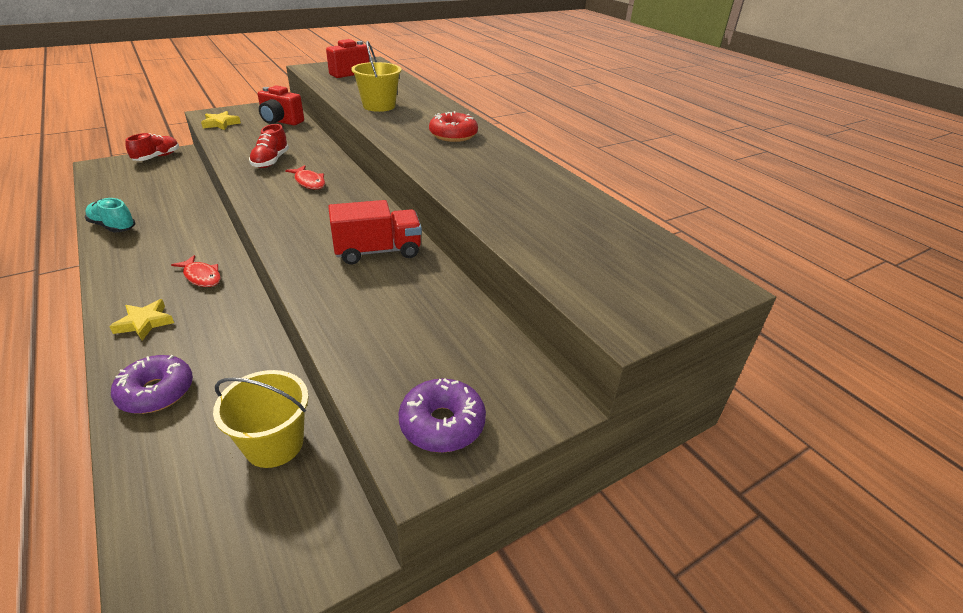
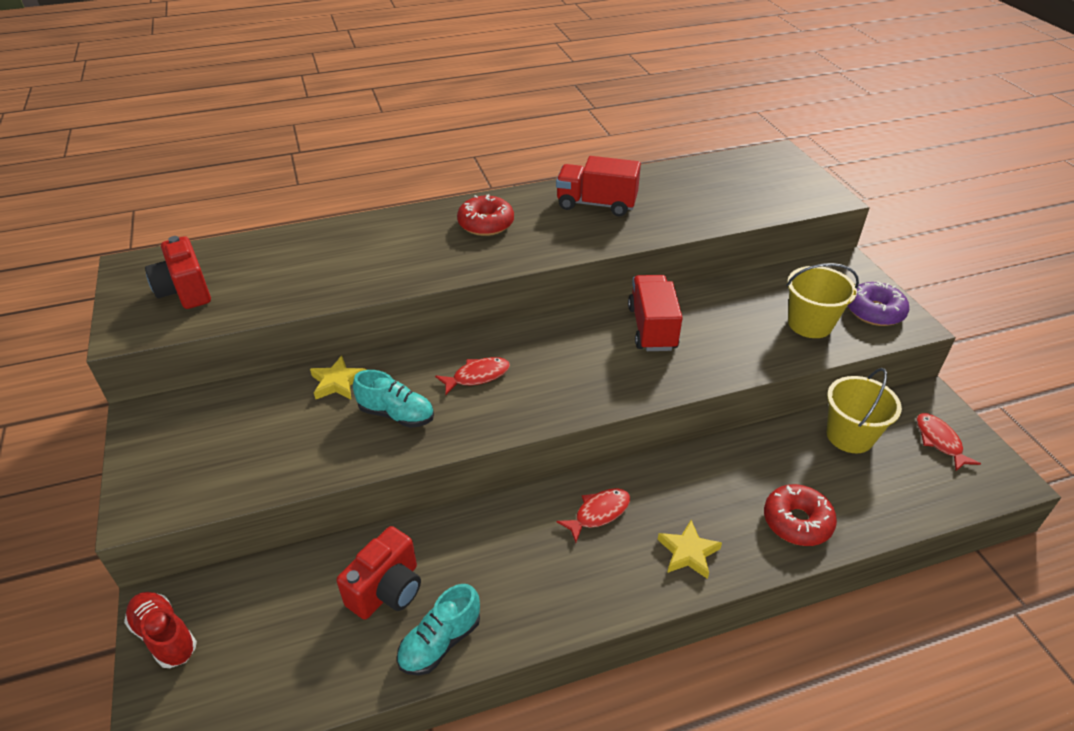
camera: 75 degrees left, 5 degrees up
purple donut [111,355,193,414] -> red donut [764,484,837,546]
yellow star [201,111,241,130] -> yellow star moved to [310,356,367,400]
red shoe [249,124,289,168] -> turquoise shoe [353,370,434,428]
red camera [258,85,304,125] -> red camera moved to [336,526,421,620]
yellow bucket [351,41,402,112] -> yellow bucket moved to [786,263,859,338]
none -> red truck [556,156,641,216]
none -> red fish [916,413,981,471]

